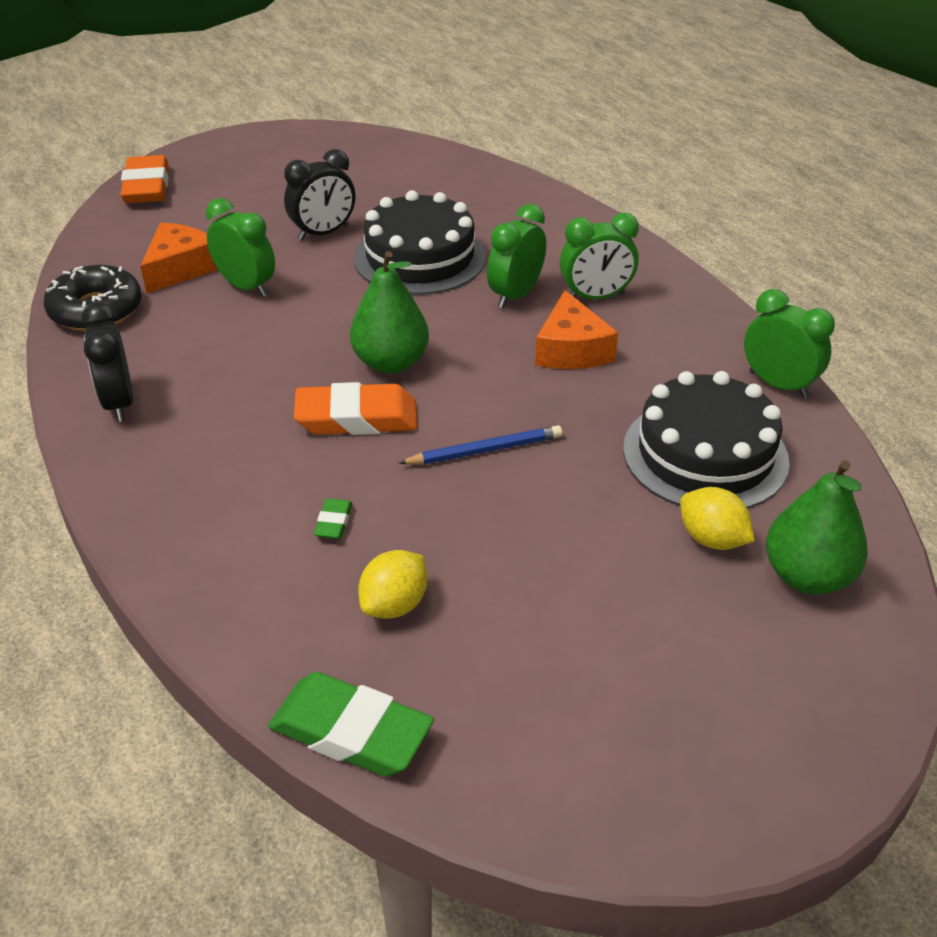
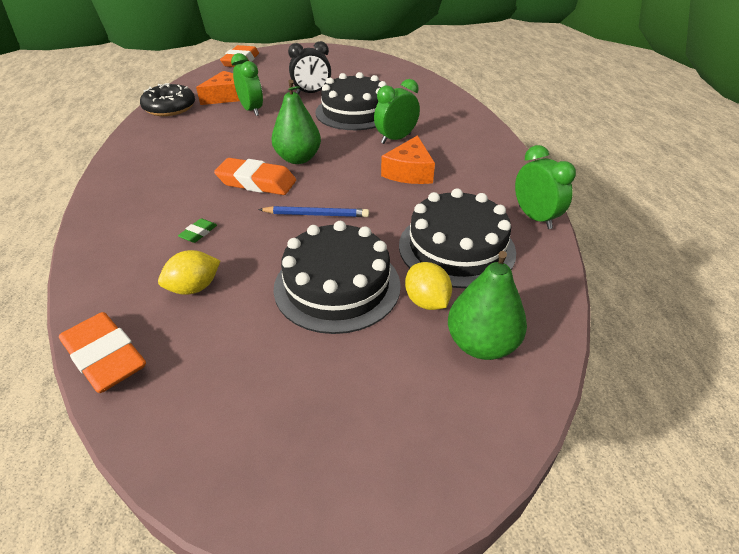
camera: 20 degrees right, 0 degrees up
black clock [81,302,133,422] -> none
green eraser [268,672,434,777] -> orange eraser [59,312,146,393]
green clock [560,213,639,299] -> none
none -> black cake [273,221,401,334]

